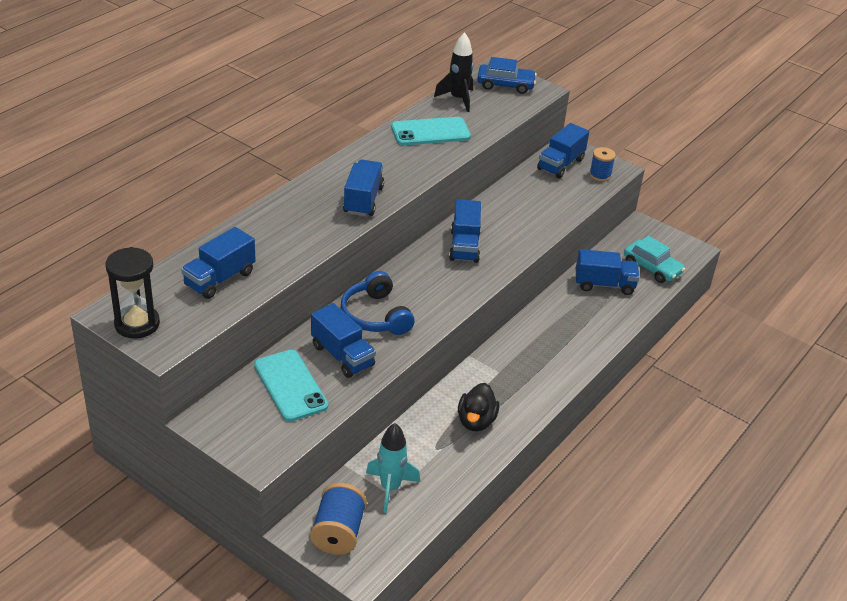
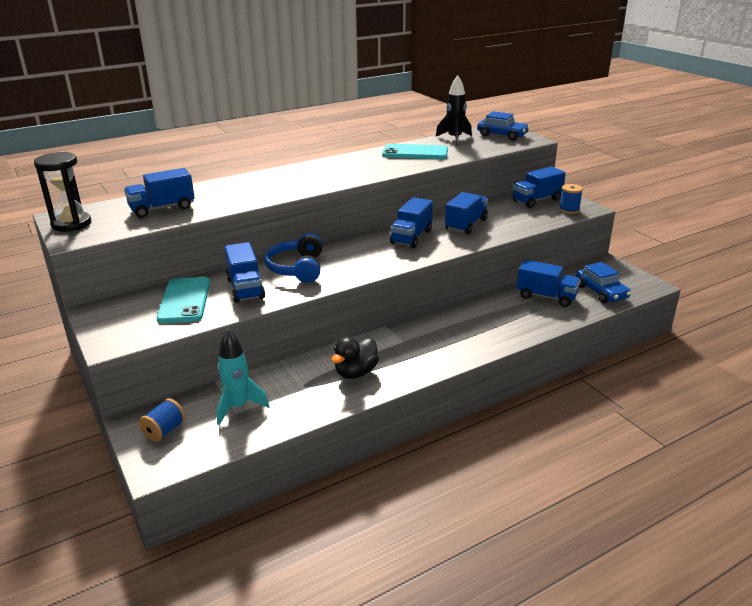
camera: 25 degrees right, 10 degrees down
blue spool [310,483,367,555] -> blue spool [139,398,185,442], size x0.65
blue truck [343,159,384,217] -> blue truck moved to [445,192,488,234]
turquoise car [624,236,685,283] -> blue car [576,262,631,303]

